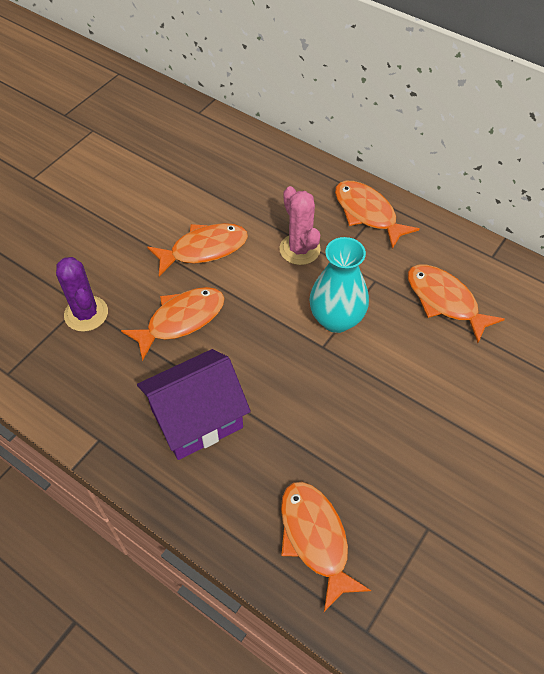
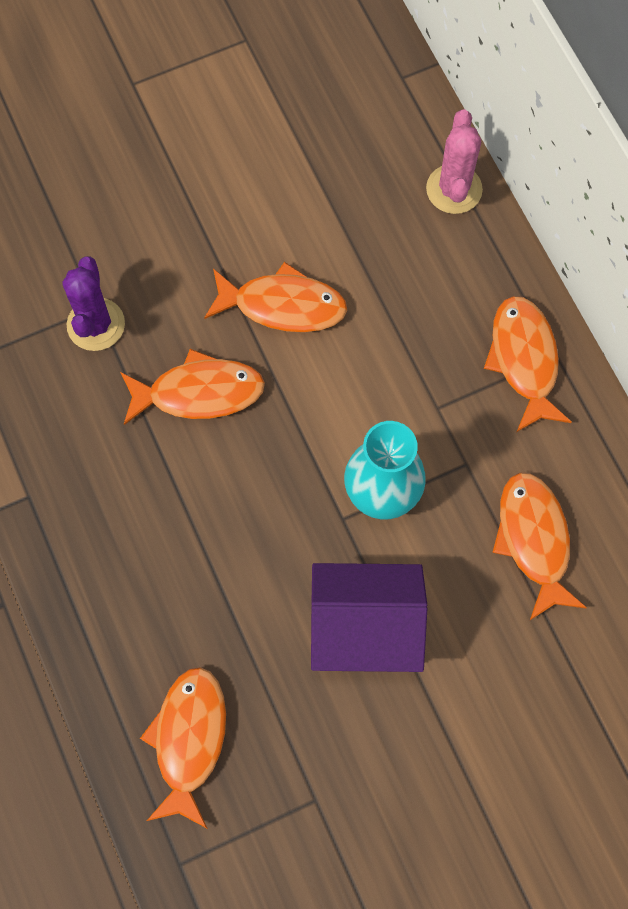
camera: 30 degrees right, 15 degrees up
purple house [137,349,251,460] -> purple house moved to [311,563,427,672]
pink cactus [279,186,321,265] -> pink cactus moved to [426,109,483,214]

